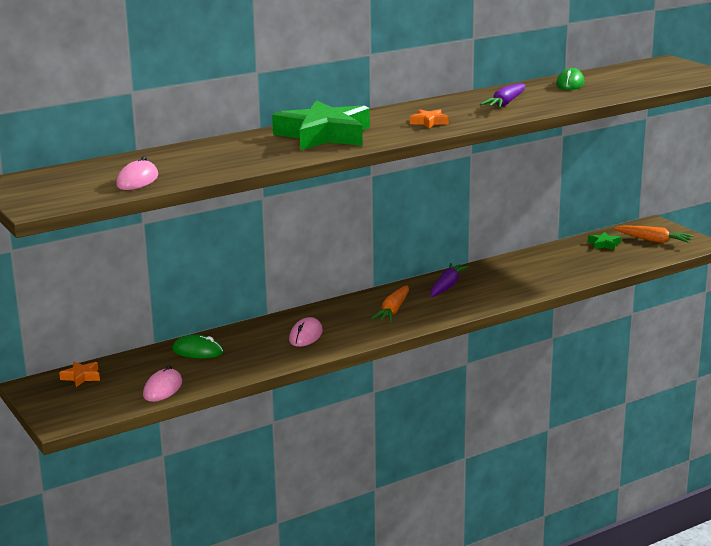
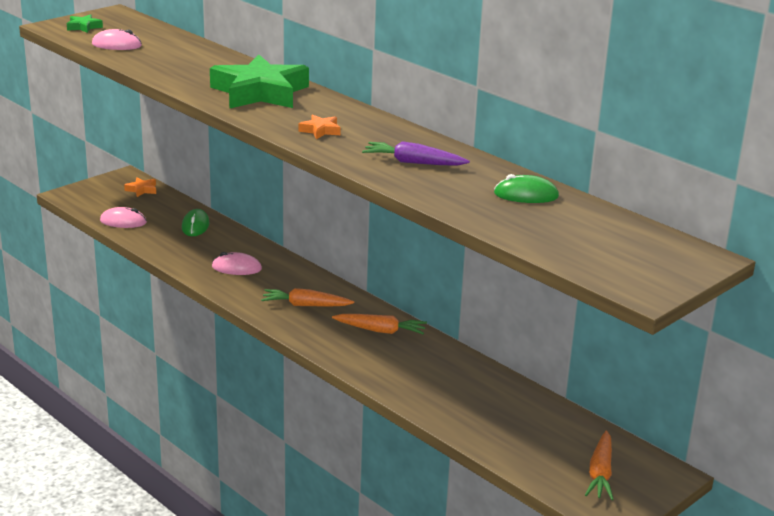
camera: 75 degrees right, 5 degrees up
purple carrot [430,263,469,297] -> orange carrot [332,314,427,335]
green star [588,232,621,250] -> green star moved to [67,14,103,33]

